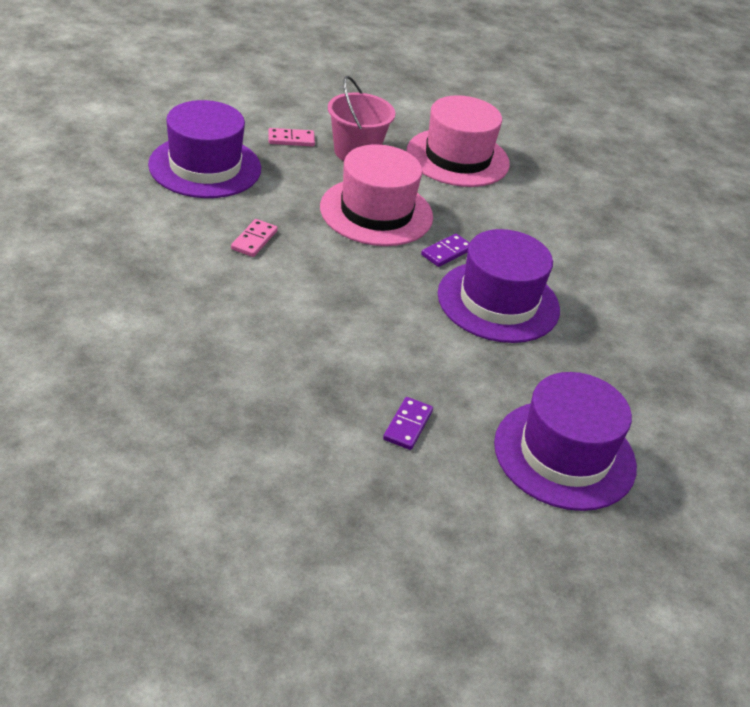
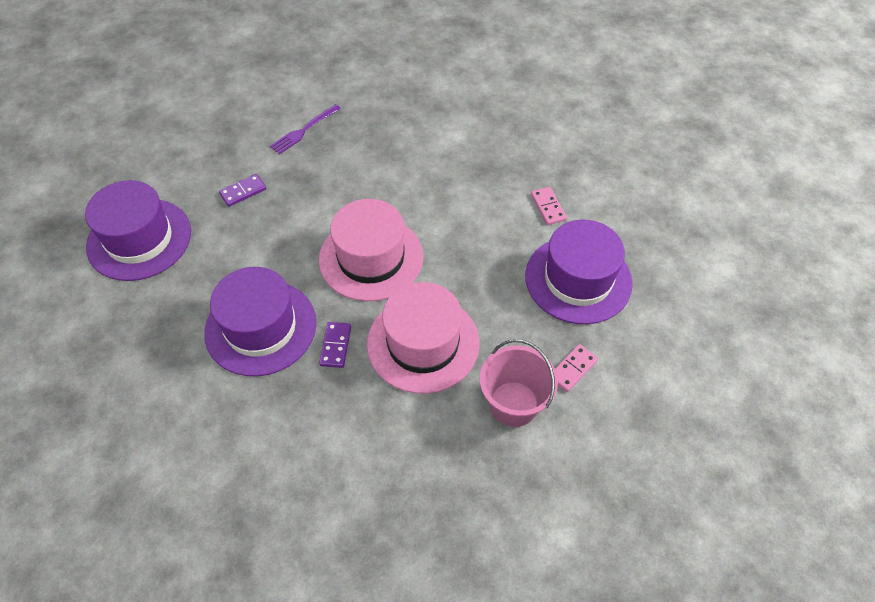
camera: 145 degrees right, 15 degrees up
pink domino [231,219,278,257] -> pink domino moved to [531,187,567,225]
purple domino [383,397,433,450] -> purple domino turned 75 degrees clockwise [219,174,266,207]
pink hat [406,95,510,187] -> pink hat moved to [319,199,423,301]
none -> purple fork [270,104,341,154]

